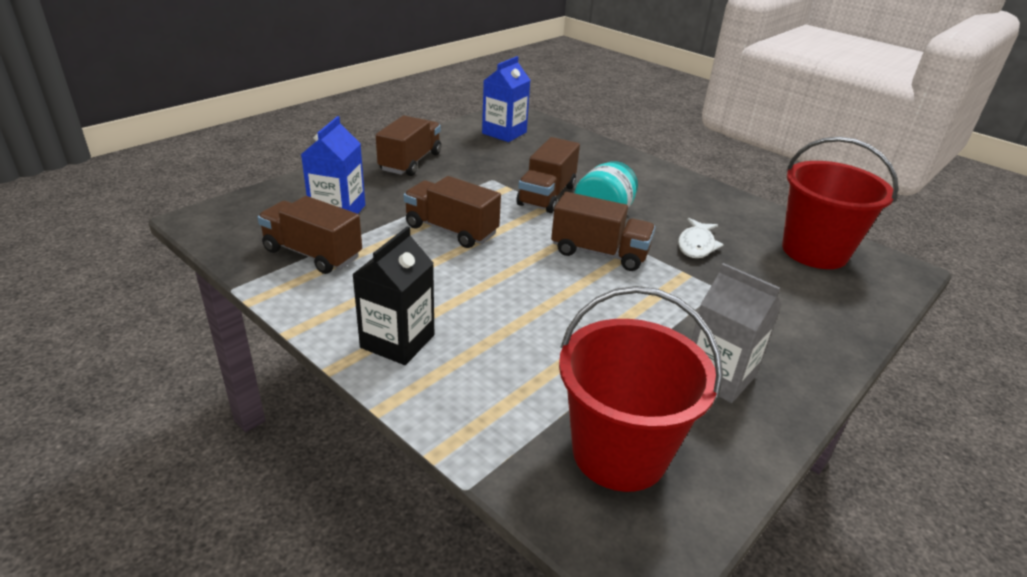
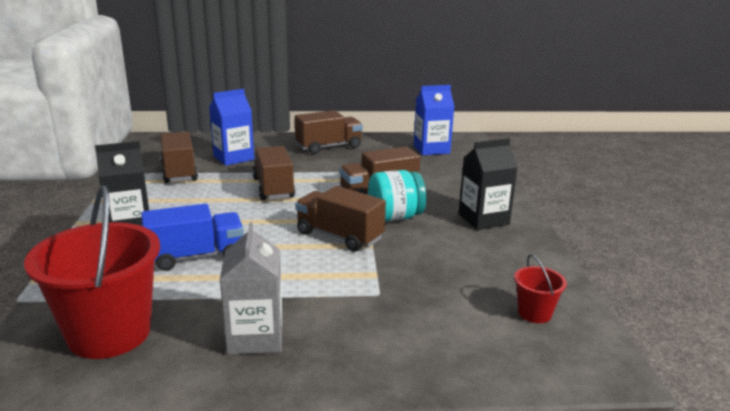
camera: 45 degrees right, 10 degrees down
brown truck [551,192,655,271] -> brown truck turned 150 degrees clockwise [295,186,386,252]
white fish [678,218,724,258] -> none
red bucket [782,137,899,269] -> red bucket [514,254,567,323], size x0.45
none -> blue truck [141,204,244,271]
none -> black carton [459,138,518,230]

